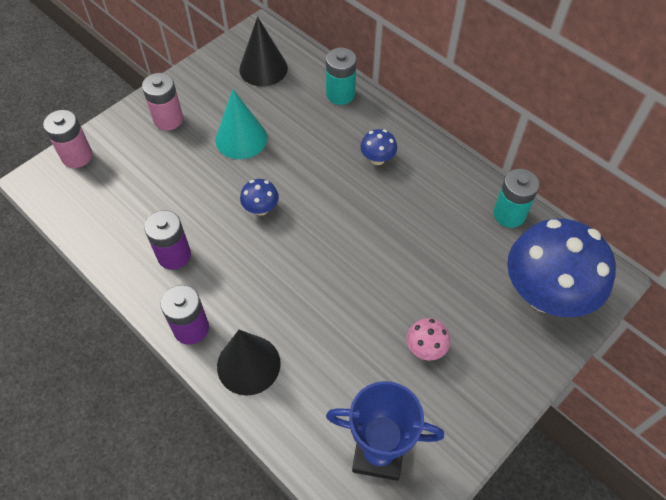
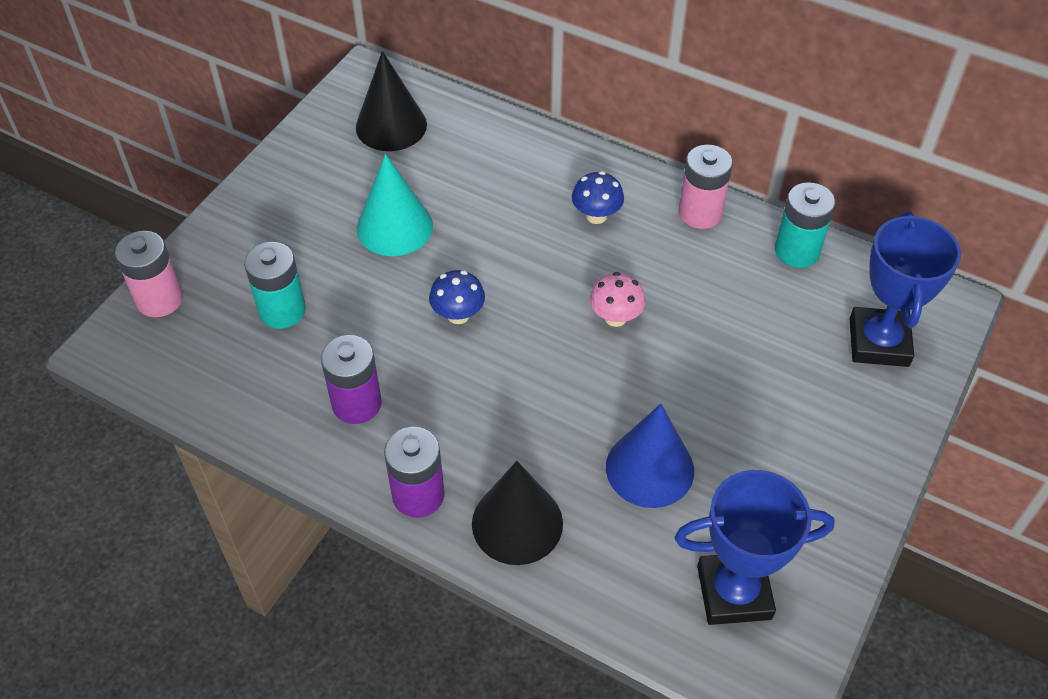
camera: 15 degrees left, 5 degrees down
pink battery [142,73,183,131] -> pink battery moved to [679,145,733,229]
turquoise battery [326,48,357,105] -> turquoise battery moved to [244,242,306,329]
pink mushroom [407,318,450,360] -> pink mushroom moved to [590,272,646,327]
blue mushroom [507,219,616,317] -> blue trophy [850,211,961,367]
none -> blue cone [606,404,694,508]

